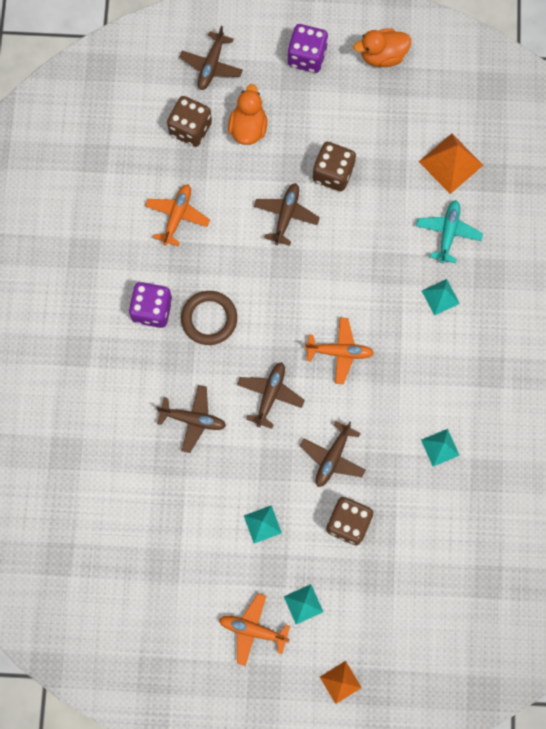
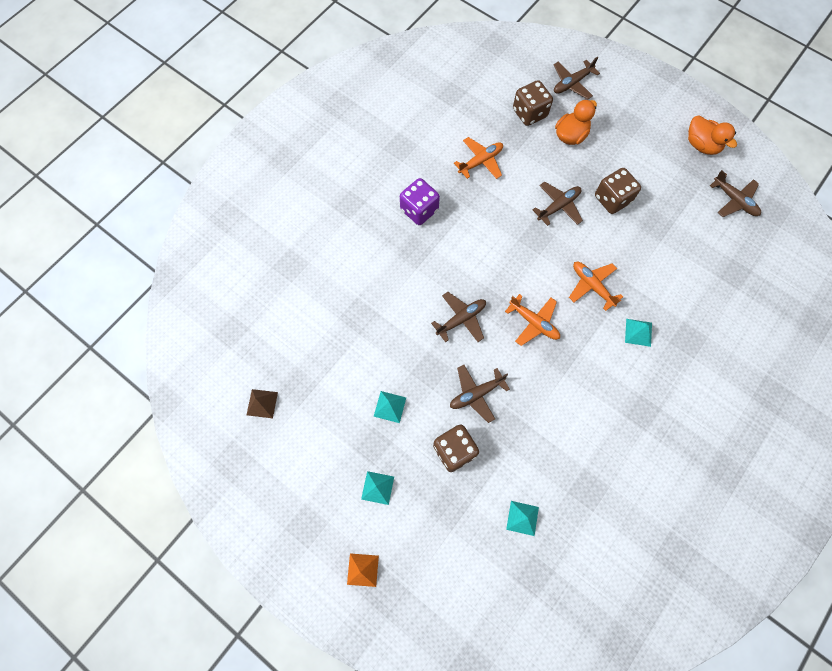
camera: 35 degrees right, 5 degrees down
brown plane [156,385,226,453] -> brown plane moved to [710,170,761,217]
brown ring [181,291,237,345] -> none
orange plane [219,593,290,666] -> orange plane moved to [569,262,623,311]
purple dice [287,24,328,73] -> none
orange duck [353,28,411,67] -> orange duck turned 150 degrees counterclockwise [688,115,737,155]
turquoise plane [416,200,483,263] -> none
orange pyramid [419,134,483,194] -> none
turquoise pyramid [421,429,460,466] -> turquoise pyramid moved to [506,501,539,536]
none -> brown pyramid [247,389,278,418]

